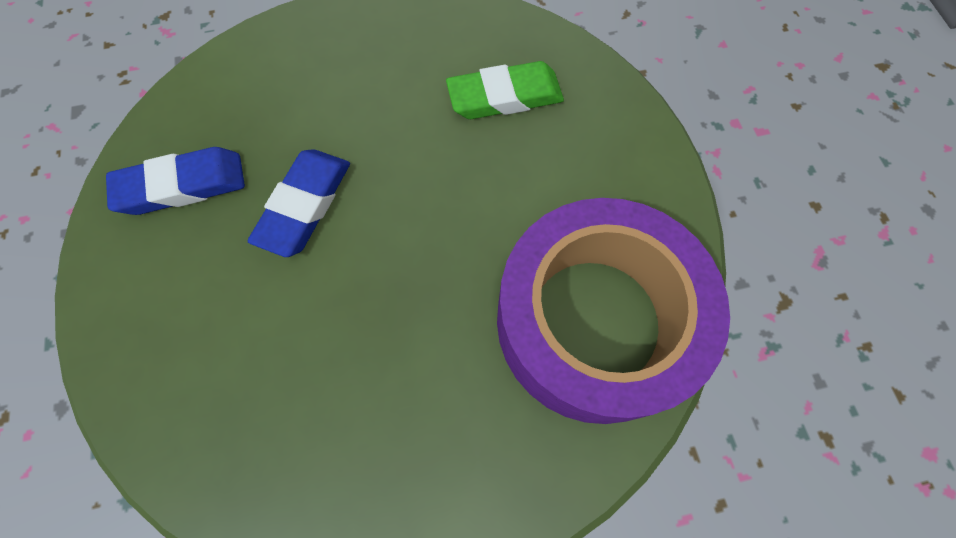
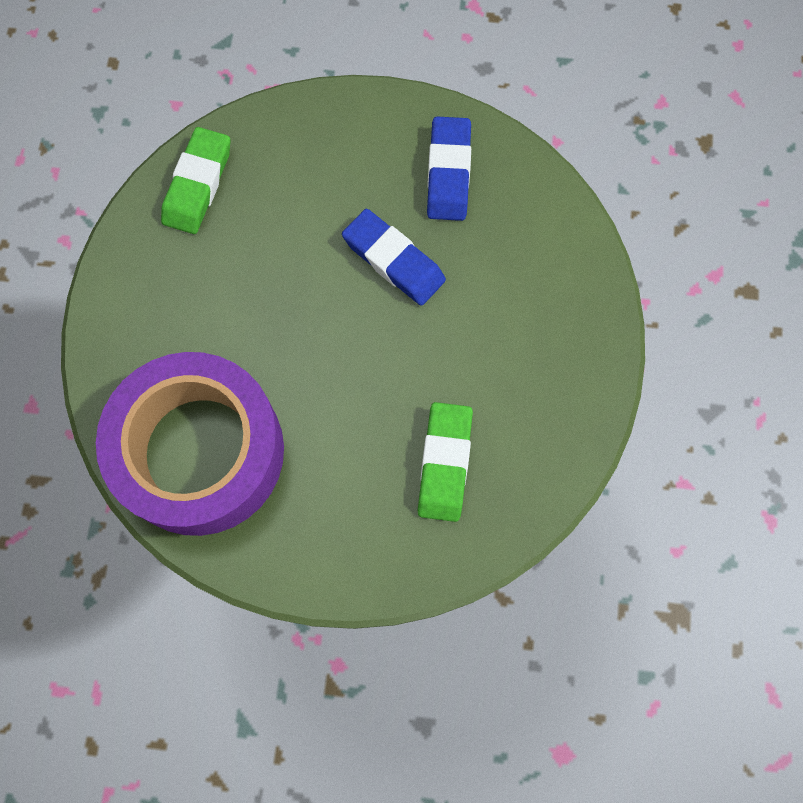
camera: 110 degrees right, 5 degrees up
none -> green eraser [161,127,231,234]

